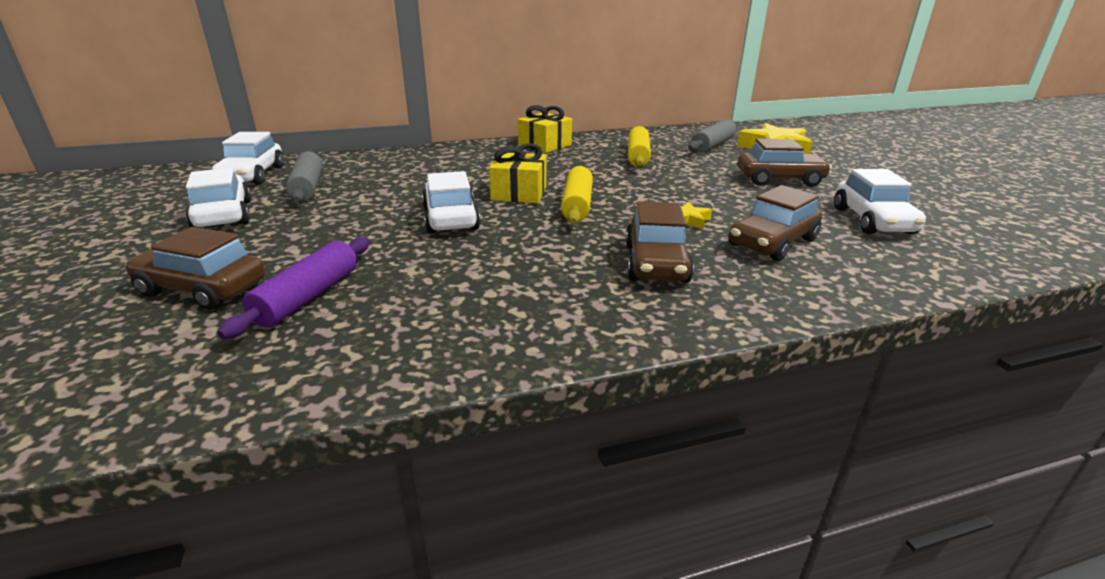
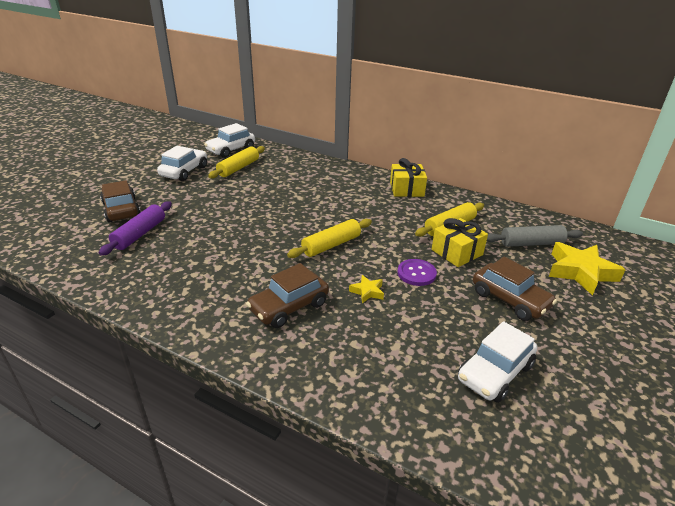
camera: 45 degrees right, 5 degrees up
purple rolling pin [217,237,370,339] -> purple rolling pin turned 45 degrees counterclockwise [99,201,172,256]
grey rolling pin [286,151,323,203] -> yellow rolling pin [208,146,265,179]
white car [422,171,481,234] -> none
yellow gift [489,143,547,203] -> yellow gift moved to [431,218,488,267]
brown car [729,185,822,261] -> none
none -> purple button [397,259,437,286]

